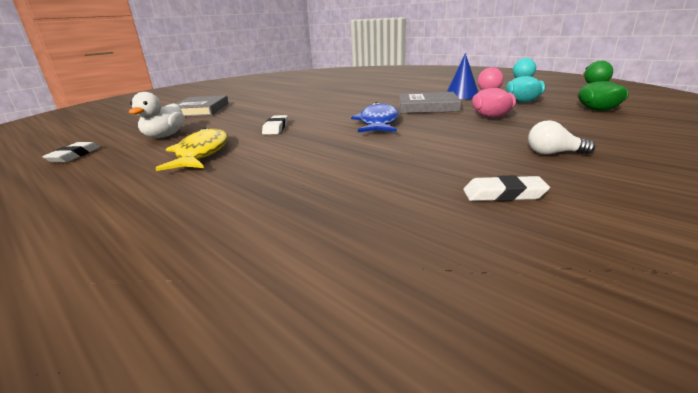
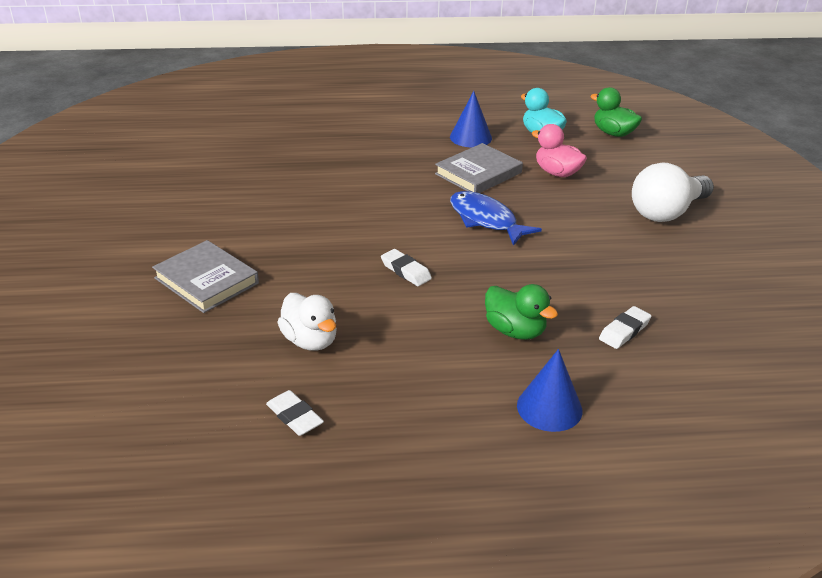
camera: 50 degrees left, 10 degrees up
yellow fish [155,128,228,171] -> none
white eraser [463,175,550,201] -> white eraser moved to [599,306,651,349]
white light bulb [528,120,595,155] -> white light bulb [632,162,714,222], size x2.08
none -> green duck [485,284,558,340]
none -> blue cone [517,349,582,432]

